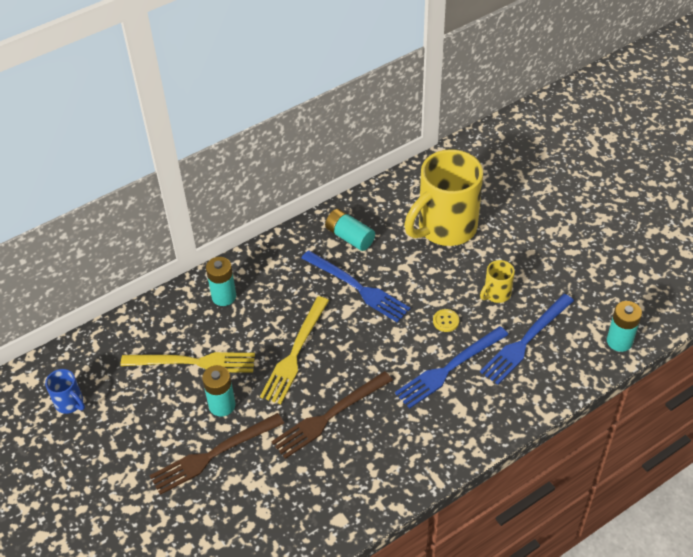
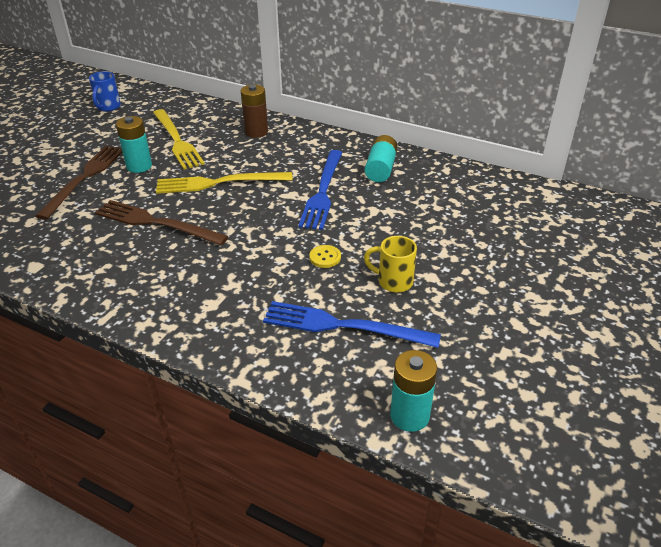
camera: 60 degrees right, 10 degrees down
brown fork [149,413,284,495] -> brown fork turned 75 degrees clockwise [35,146,122,220]
turquoise battery [206,257,236,306] -> brown battery [241,85,268,138]
blue fork [395,326,508,409] -> none
yellow mug [404,149,483,246] -> none

